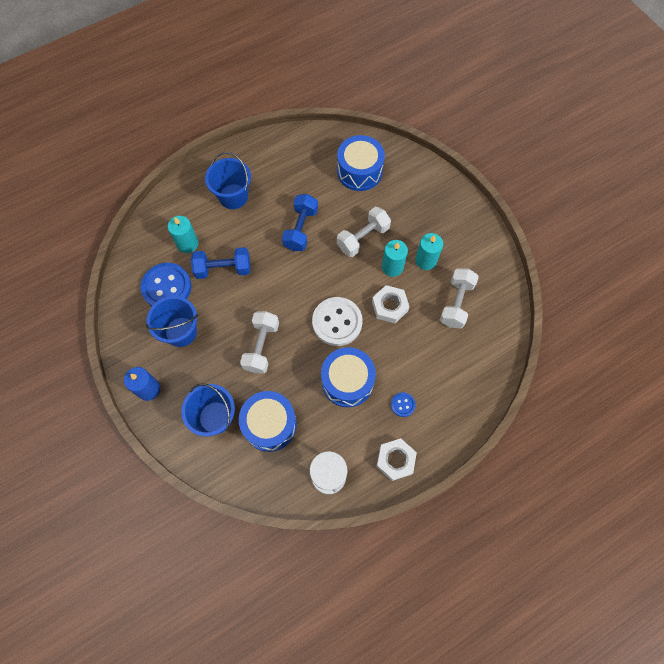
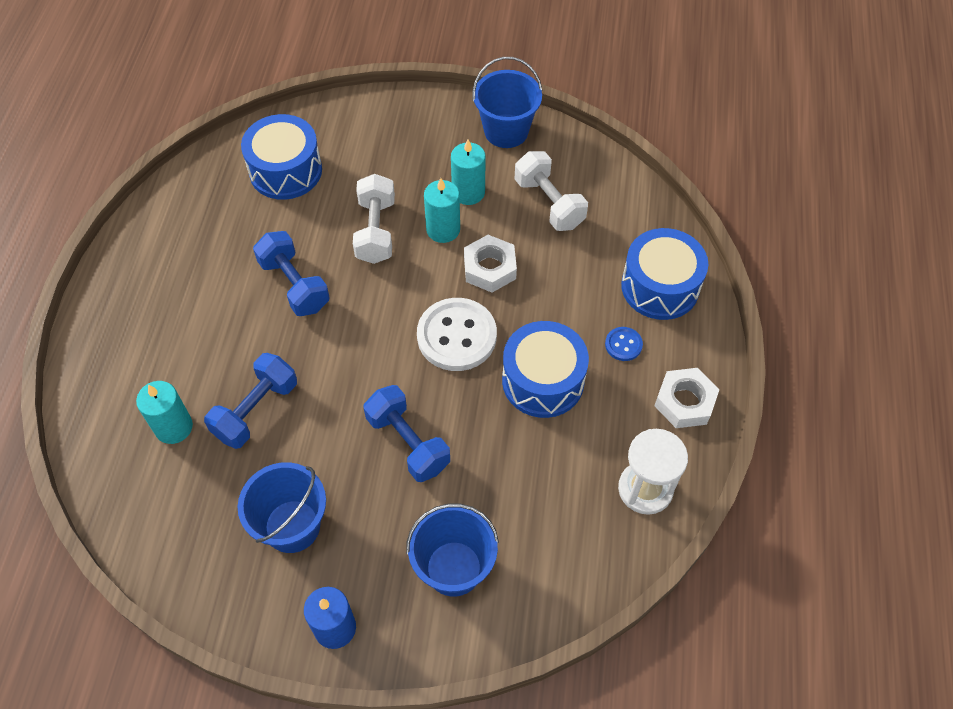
camera: 50 degrees left, 10 degrees down
blue button [141,263,191,306] -> none
blue bucket [205,152,251,209] -> blue bucket moved to [473,57,543,148]
blue drum [239,391,297,452] -> blue drum moved to [621,228,708,320]
white dumbbell [240,311,279,374] -> blue dumbbell [363,385,450,482]

